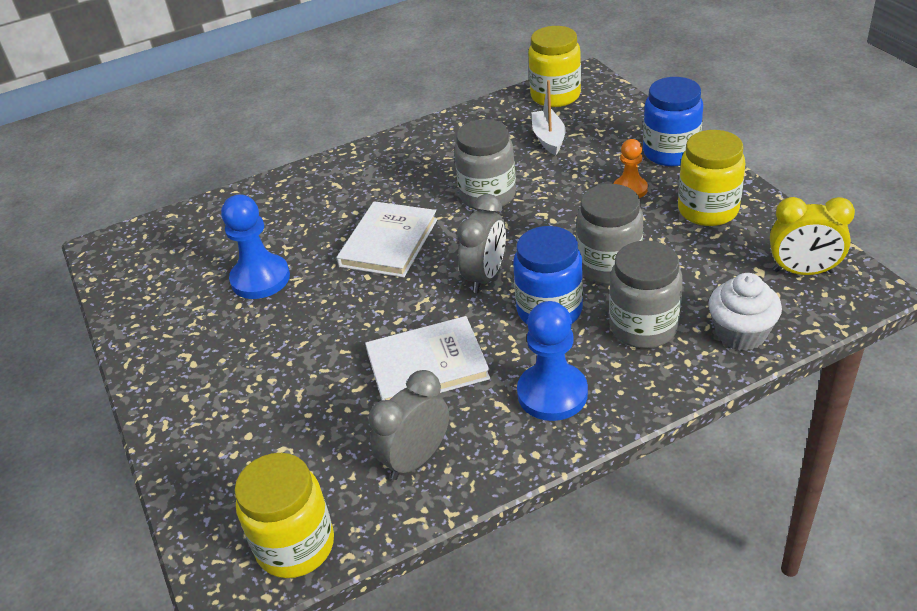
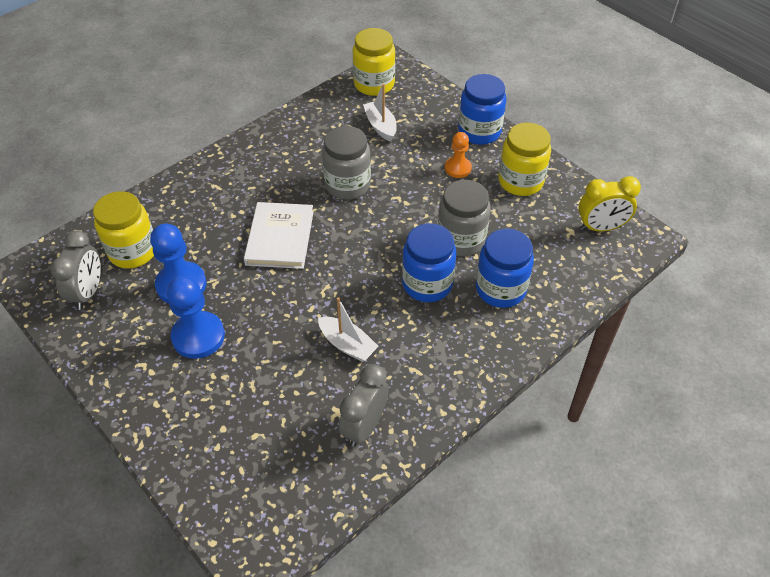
camera: 20 degrees left, 10 degrees up
yellow jar [235,453,334,578] -> yellow jar moved to [93,191,154,269]
white book [365,316,490,400] -> white boat [318,297,379,362]
grey clock [457,194,506,293] -> grey clock moved to [50,230,101,310]
blue pawn [517,301,588,421] -> blue pawn moved to [167,276,225,359]
grey jar [609,241,682,348] -> blue jar [476,229,534,308]
white cupcake [708,273,782,351] -> none

